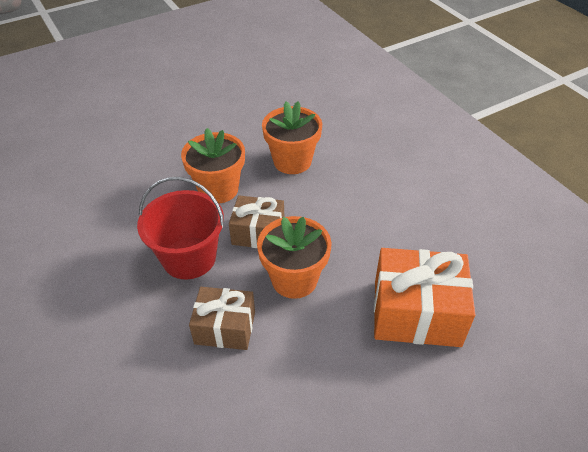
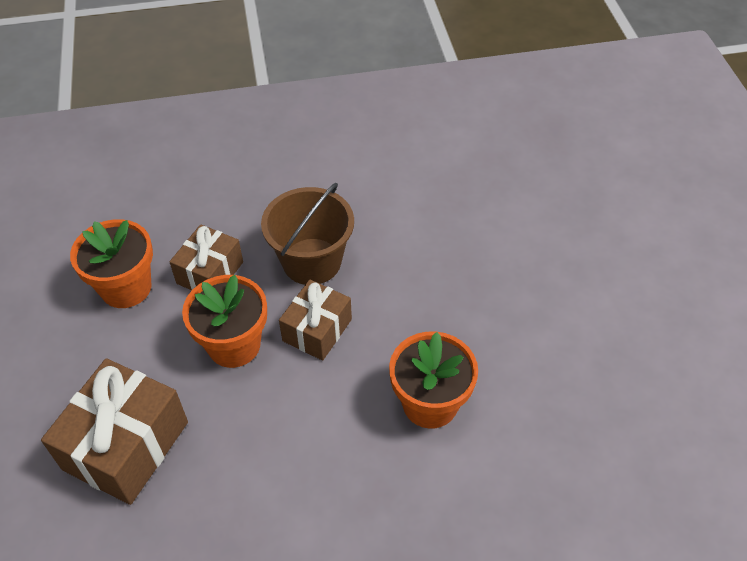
camera: 110 degrees right, 5 degrees up
red bucket [137,177,224,279] -> brown bucket [261,183,354,285]
orange flower pot [181,128,245,203] -> orange flower pot moved to [70,219,153,308]
orange gift [374,248,475,347] -> brown gift [41,358,188,505]

